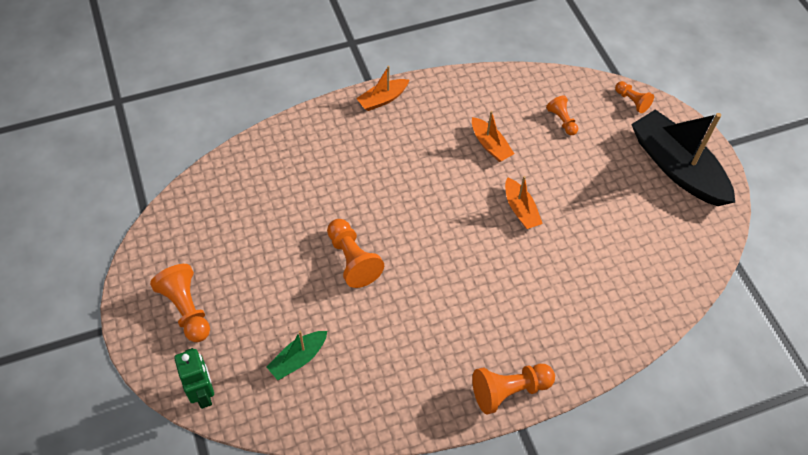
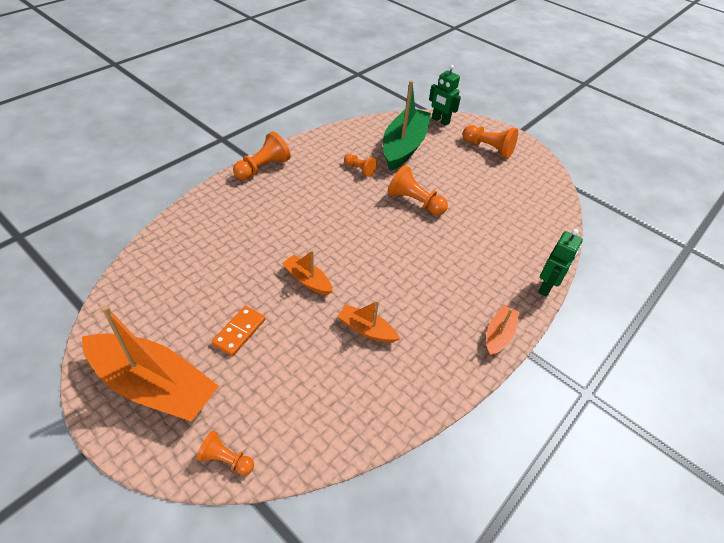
camera: 150 degrees right, 10 degrees down
green boat [266,331,327,380] -> green boat [383,80,431,171], size x2.07
orange pawn [546,95,578,135] -> orange pawn moved to [344,154,377,177]
black boat [631,109,735,206] -> orange boat [82,305,219,422]
none -> orange domino [212,306,265,356]
none -> green robot [538,229,583,297]

